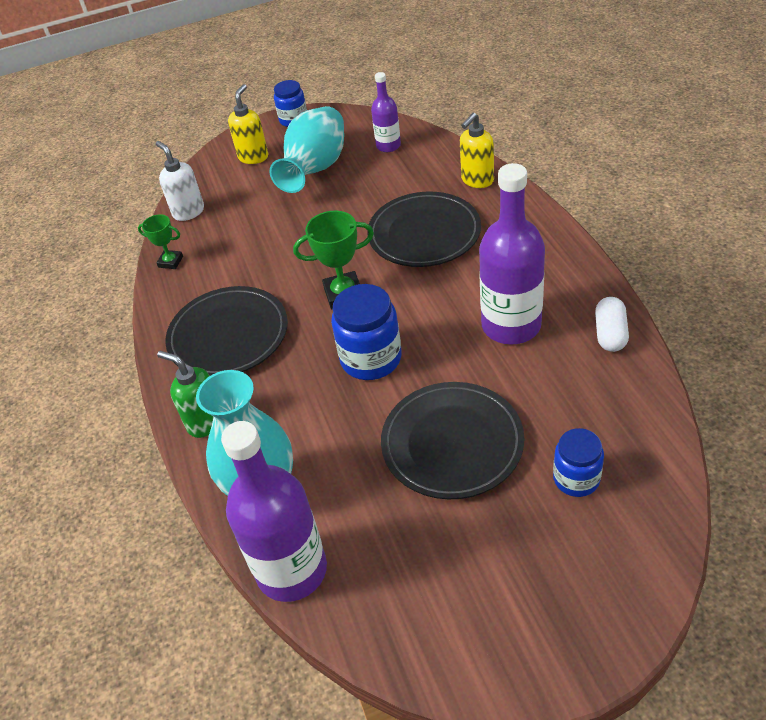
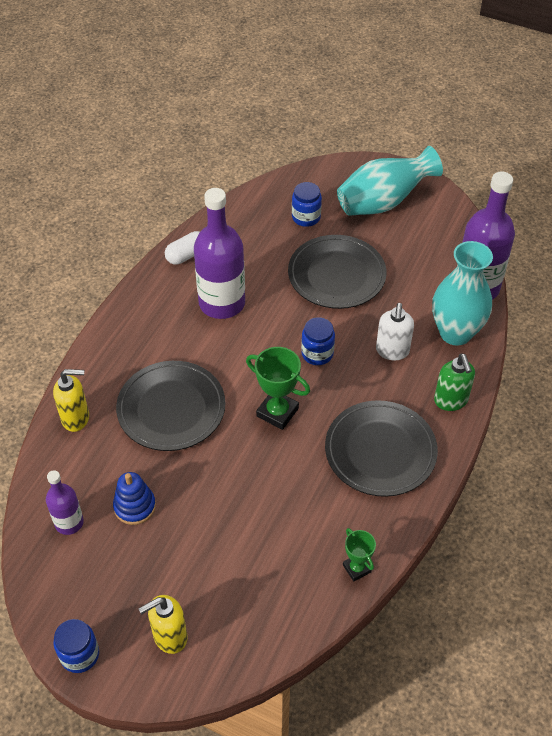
camera: 140 degrees left, 5 degrees up
white soap dispenser [156,141,204,221] -> white soap dispenser moved to [376,303,414,360]
turquoise vase [270,106,344,193] -> turquoise vase moved to [337,146,443,216]
blue jar [331,284,402,380] -> blue jar [301,317,335,365], size x0.64
none -> blue stacking toy [113,472,156,525]

